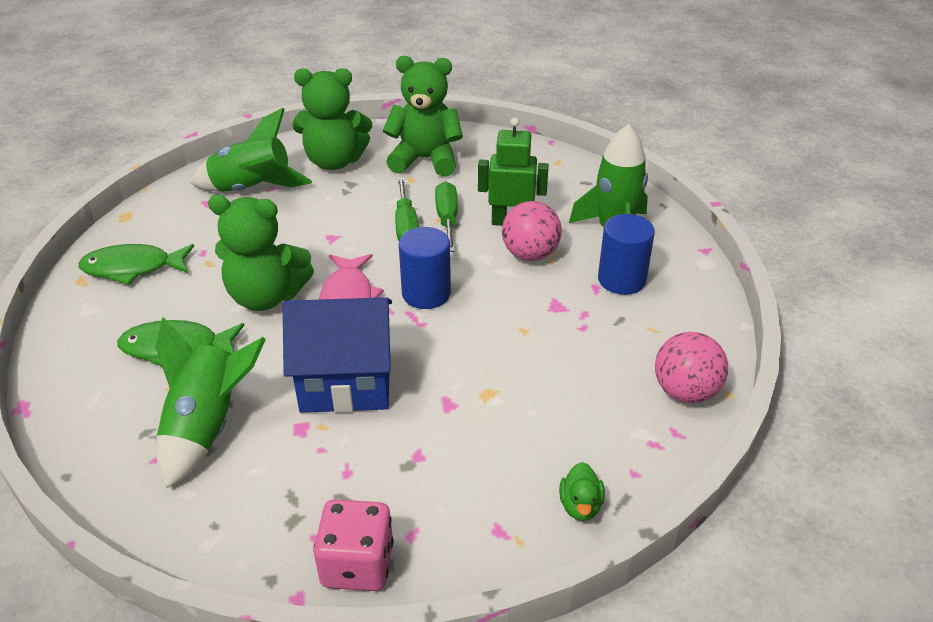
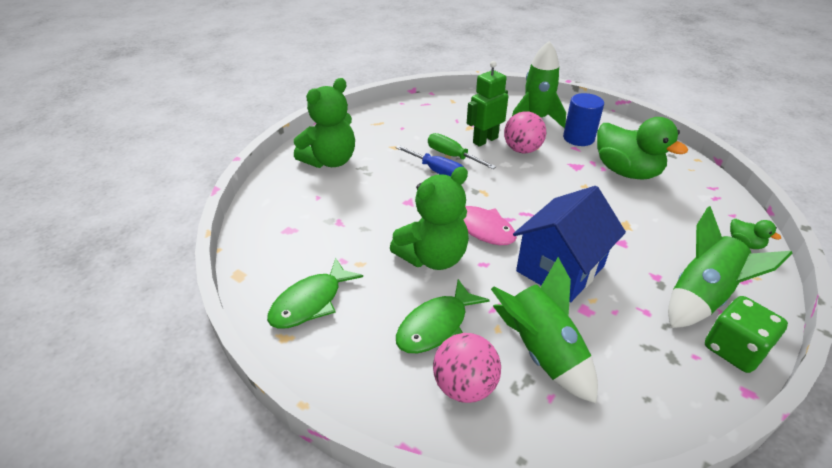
camera: 45 degrees left, 0 degrees up
green rocket [191,108,312,192] -> green rocket moved to [668,206,792,328]
pink dice [313,499,393,591] -> green dice [705,296,788,373]
green teddy bear [382,56,463,176] -> none
green screwdriver [395,177,419,241] -> blue screwdriver [395,145,464,176]
blue cylinder [399,227,451,309] -> none
pink ball [655,332,728,403] -> pink ball moved to [433,333,501,403]
none -> green duck [597,117,688,179]

